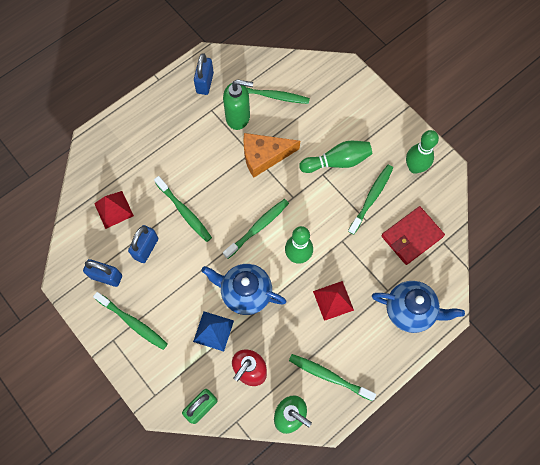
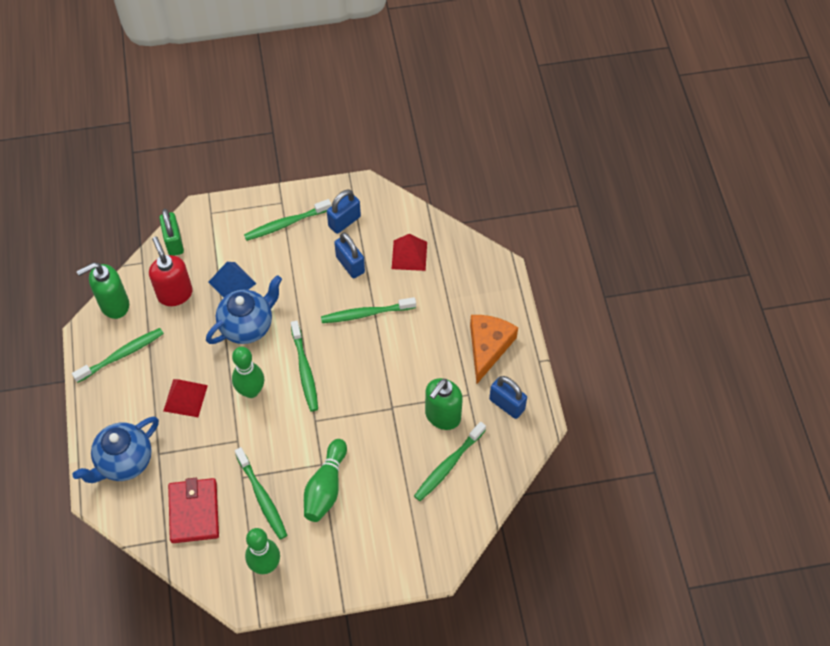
camera: 120 degrees right, 10 degrees down
orange cheese [243,133,300,178] -> orange cheese moved to [470,315,518,384]

